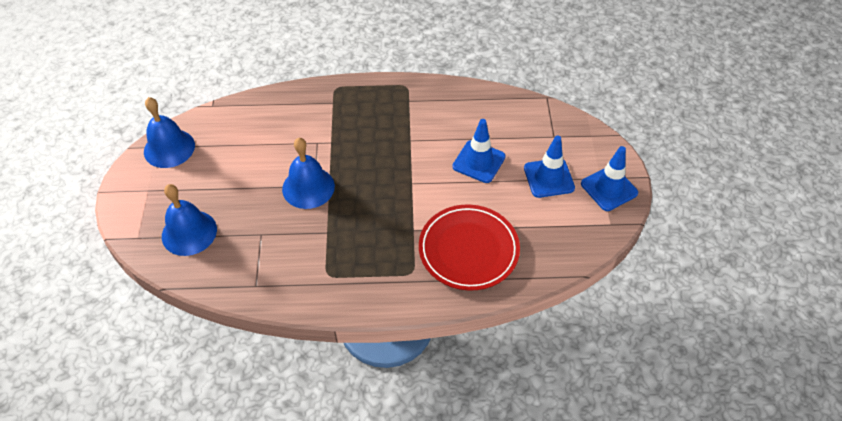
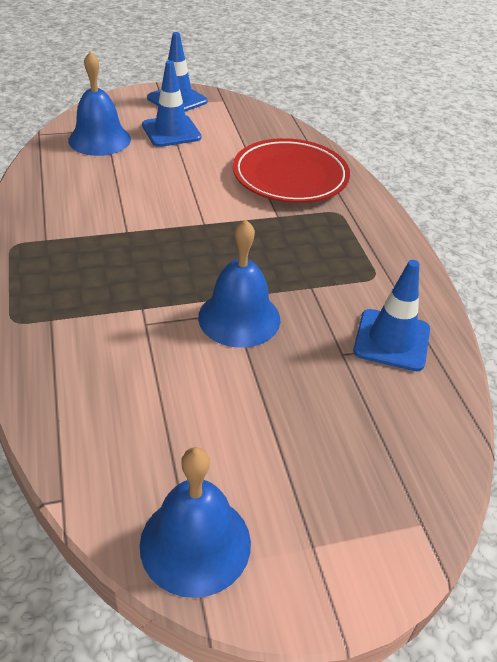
camera: 105 degrees left, 10 degrees down
blue bell [162,184,217,256] -> blue bell moved to [68,51,131,156]
blue traffic cone [452,119,505,183] -> blue traffic cone moved to [353,260,430,371]

